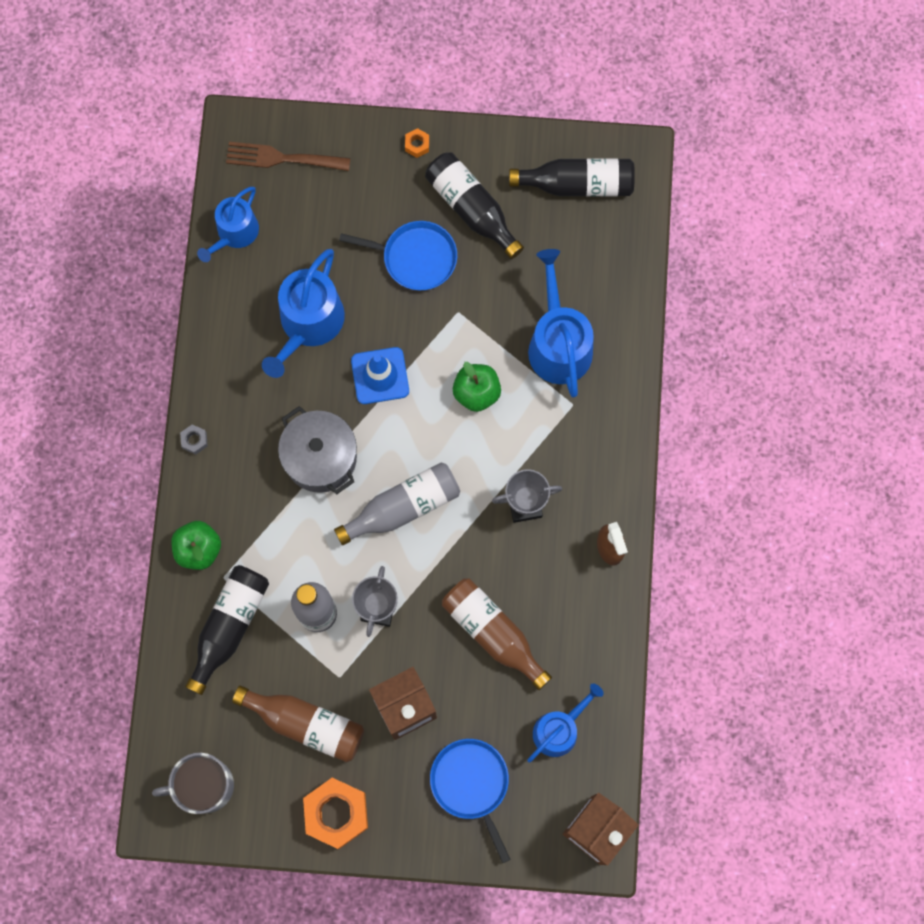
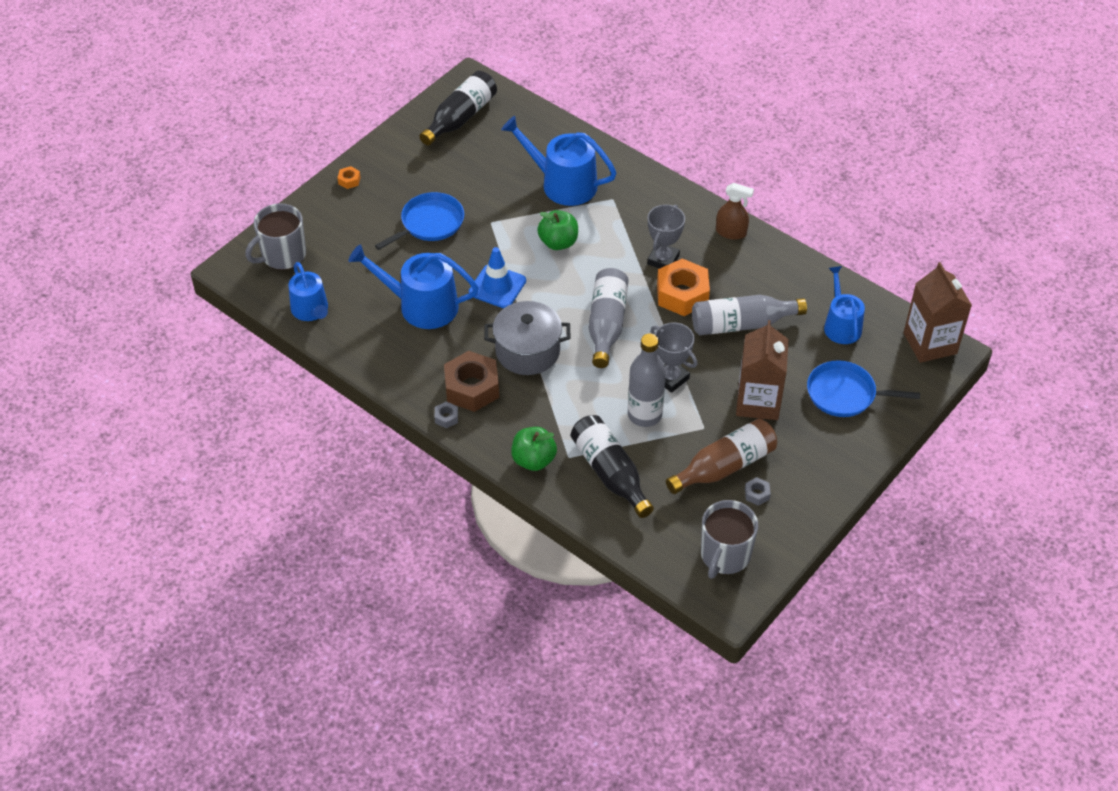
camera: 55 degrees left, 25 degrees down
brown fork [226,142,351,171] -> grey mug [245,203,306,270]
blue watering can [262,249,345,378] -> blue watering can turned 135 degrees clockwise [349,244,479,329]
orange nut [303,778,368,849] -> orange nut moved to [657,259,710,316]
black bottle [425,152,524,259] -> none
brown bottle [442,578,552,690] -> grey bottle [692,295,807,335]
none -> brown nut [444,351,499,412]
none -> grey nut [745,477,771,506]

